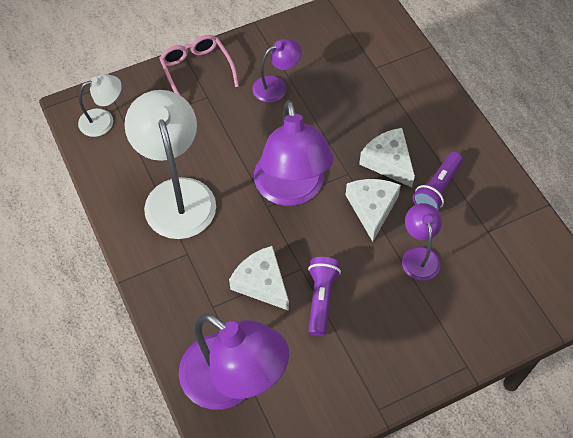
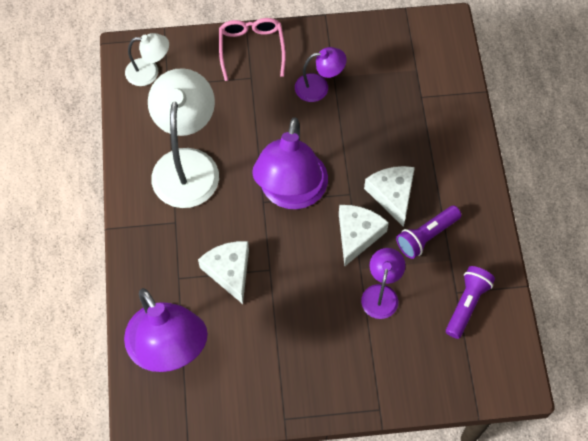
camera: 20 degrees right, 5 degrees up
purple flashlight [308,257,341,336] -> purple flashlight moved to [446,266,495,339]

